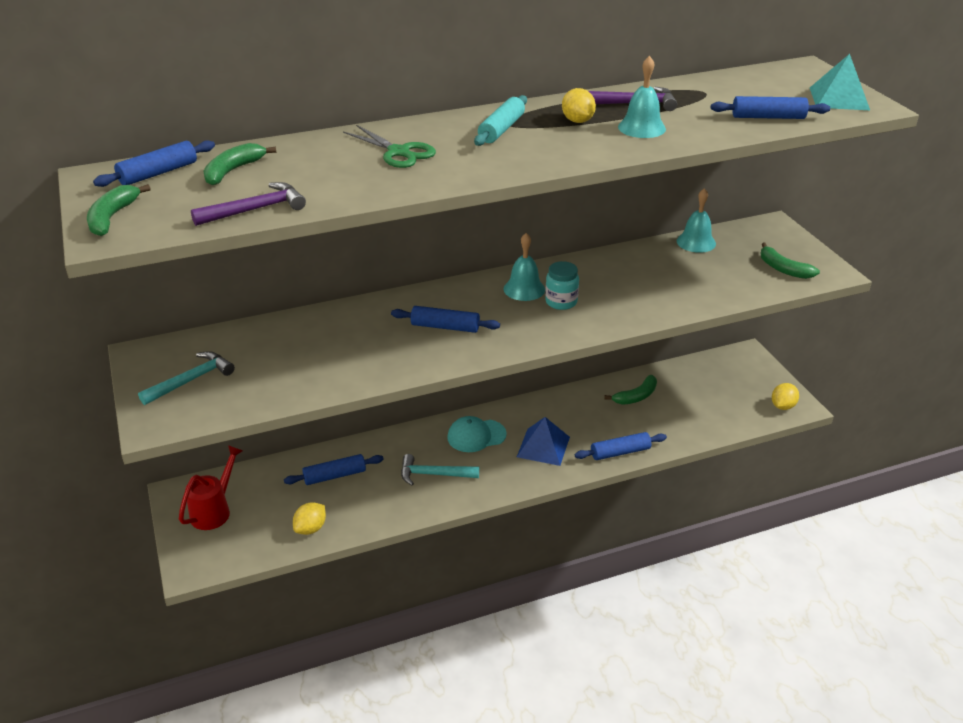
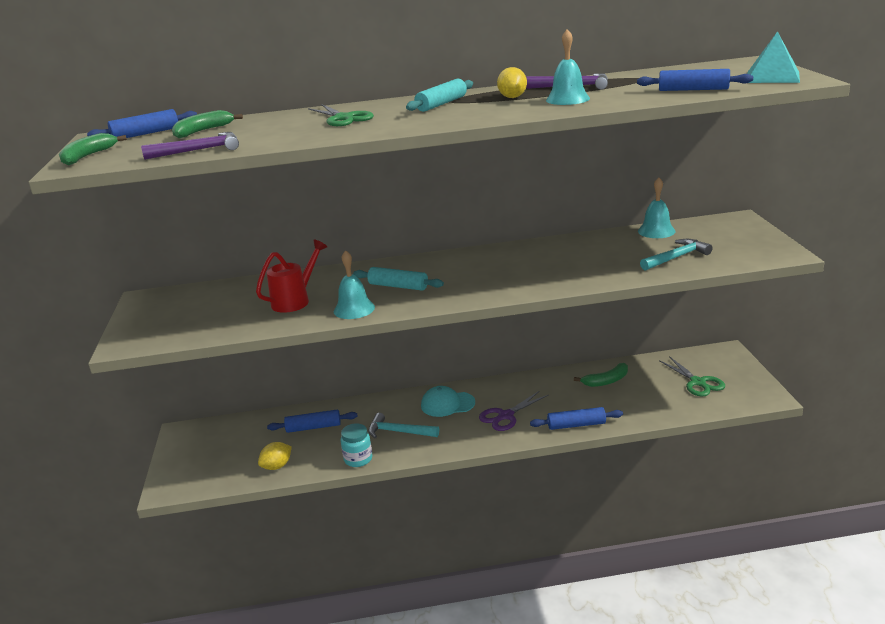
camera: 15 degrees right, 10 degrees down
turquoise hammer [138,351,235,405] -> turquoise hammer moved to [640,239,713,271]
red watering can [179,445,243,530] -> red watering can moved to [256,240,327,313]
blue rolling pin [391,306,500,333] -> turquoise rolling pin [353,267,444,290]
turquoise bell [504,233,545,301] -> turquoise bell moved to [334,250,375,319]
blue pyramid [517,417,570,466] -> purple scissors [479,391,548,431]
turquoise jar [545,261,579,310] -> turquoise jar moved to [341,423,372,467]
green banana [760,243,820,279] -> none
yellow lemon [772,383,799,410] -> none
none -> green scissors [659,356,725,397]

